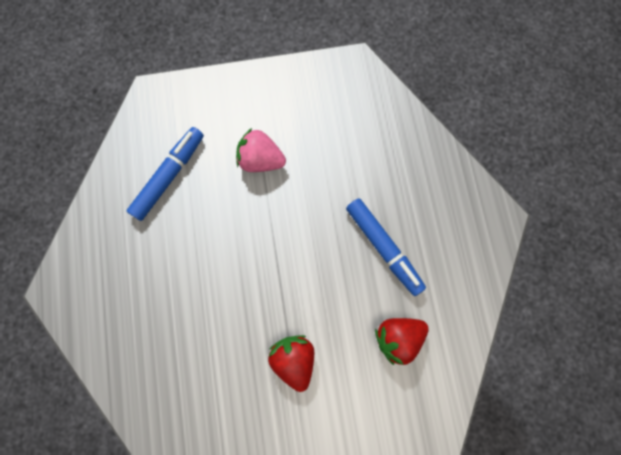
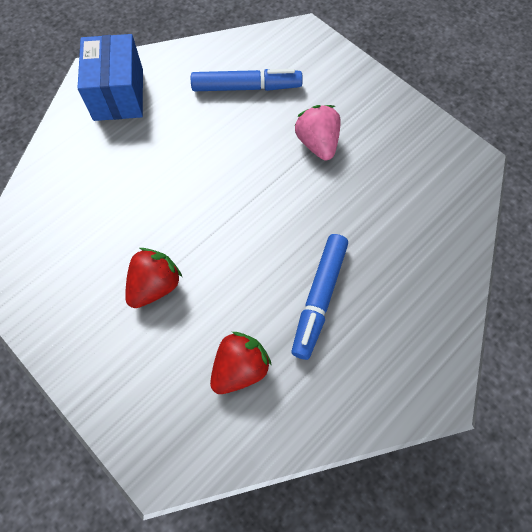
camera: 55 degrees right, 10 degrees down
red strawberry [375,318,429,365] -> red strawberry turned 105 degrees clockwise [210,332,272,394]
none -> blue box [78,34,143,121]

